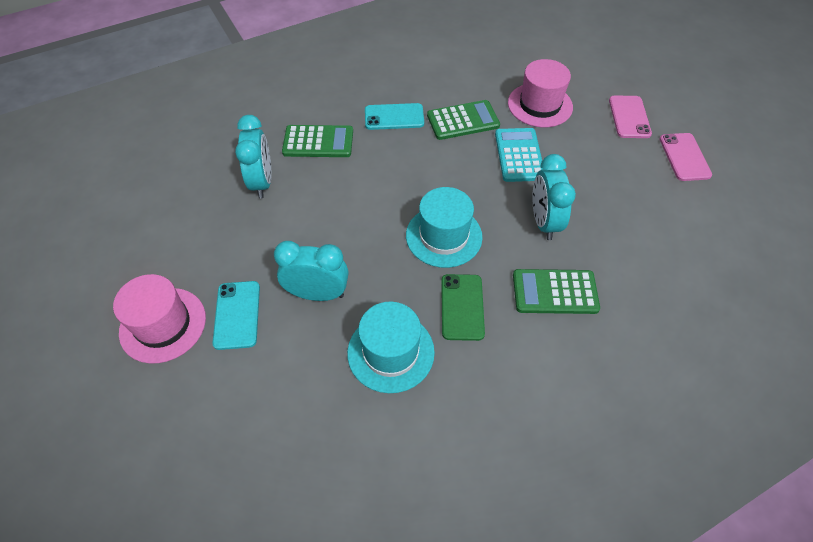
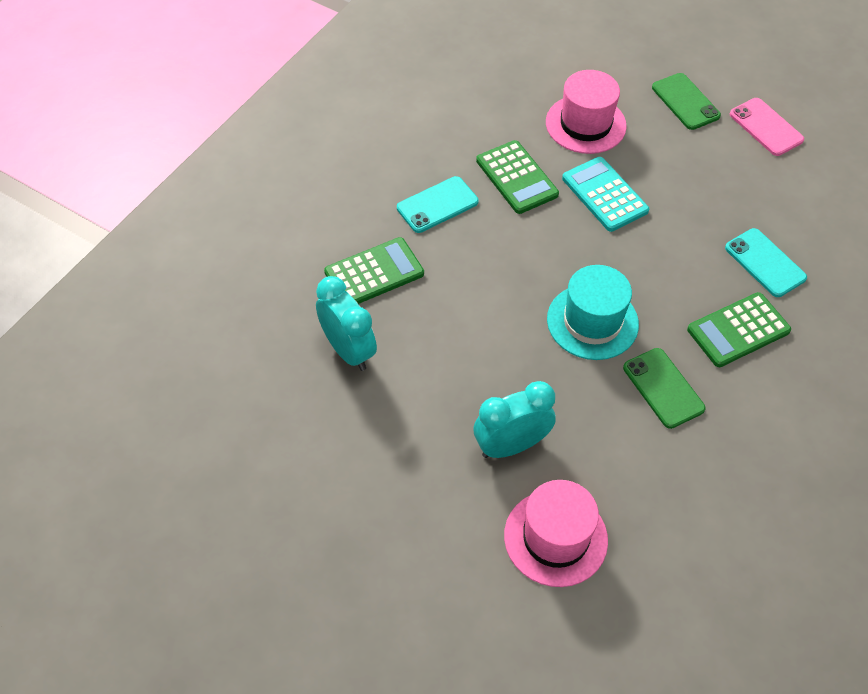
camera: 30 degrees left, 0 degrees up
pink hat [113,274,206,364] -> pink hat moved to [504,480,608,587]
turquoise phone [213,281,260,350] -> turquoise phone moved to [725,228,807,297]
turquoise hat [347,302,435,393] -> none
green calculator [427,100,500,140] -> green calculator turned 105 degrees clockwise [476,140,559,214]
turquoise clock [532,154,576,240] -> none
pink phone [609,96,652,138] -> green phone [652,73,721,130]

